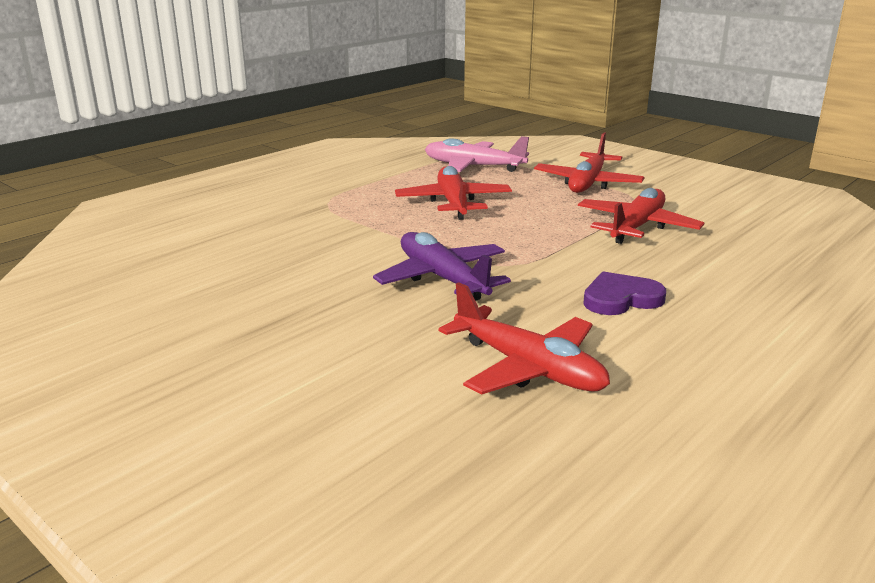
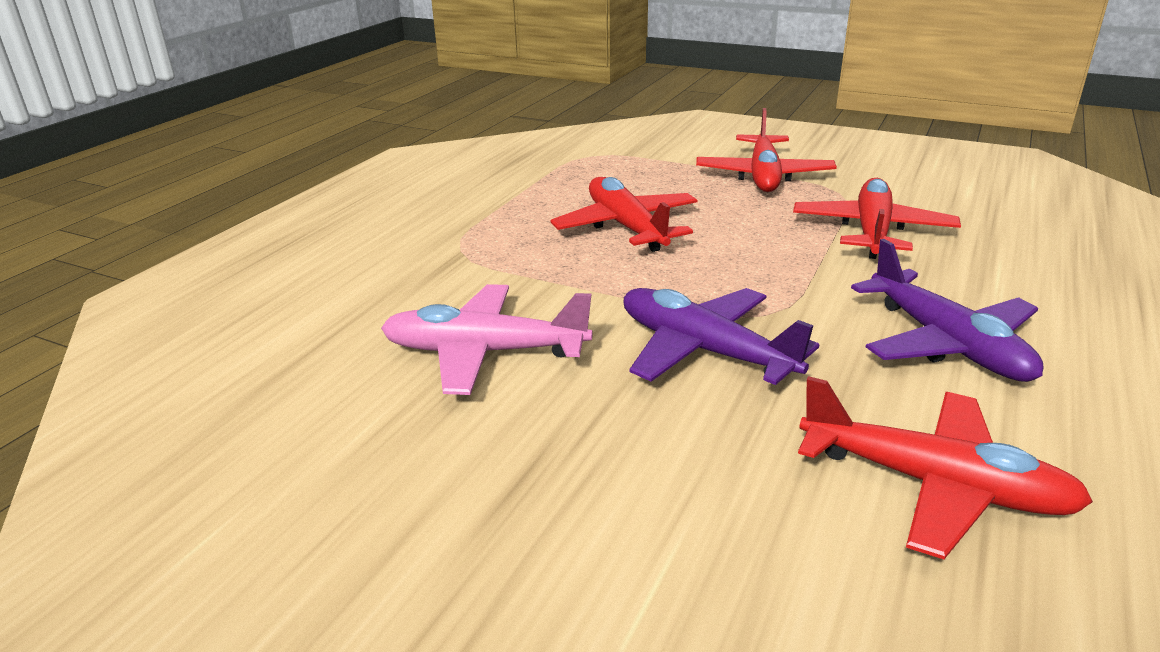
camera: 15 degrees left, 5 degrees up
pink plane [425,136,529,172] -> pink plane moved to [381,284,593,395]
purple heart [583,272,666,315] -> purple plane [851,239,1044,382]

